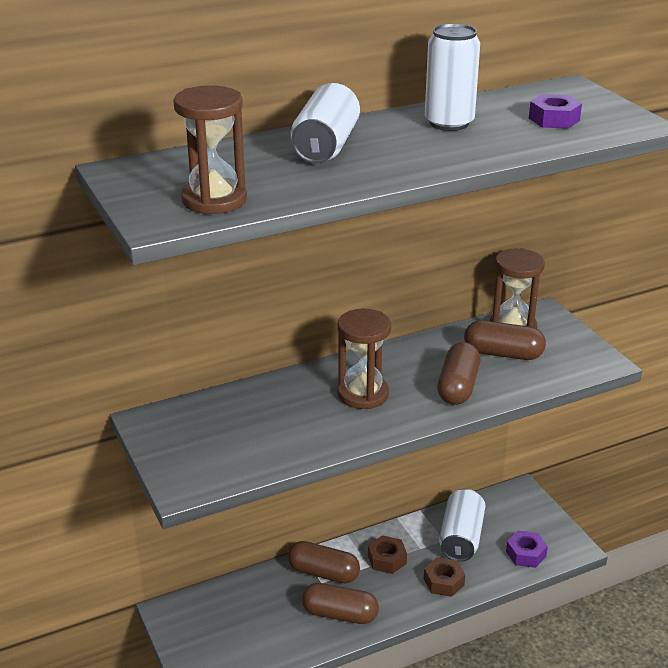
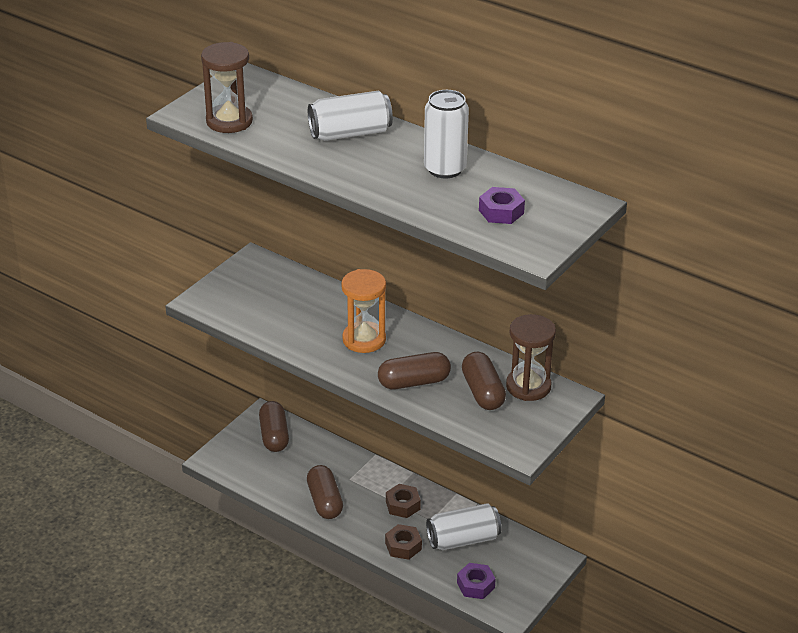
camera: 60 degrees right, 5 degrees up
brown capsule [288,541,360,583] -> brown capsule moved to [259,401,289,452]
brown hourglass [337,309,391,409] -> orange hourglass [341,269,386,353]

